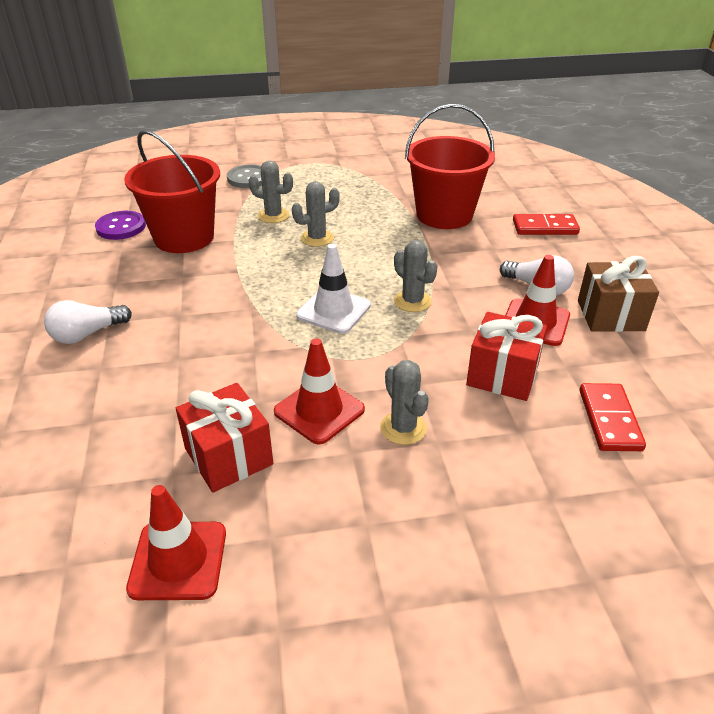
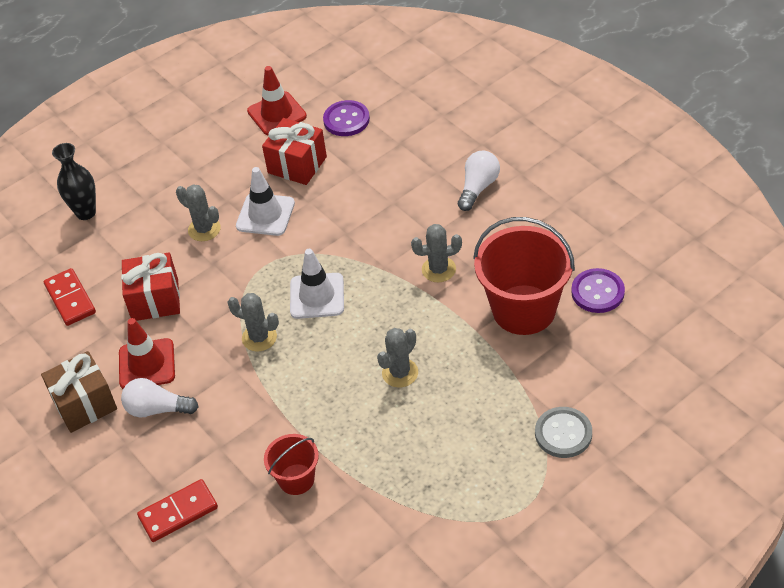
camera: 155 degrees right, 10 degrees up
grey cactus [249,161,293,223] -> grey cactus moved to [411,224,462,282]
red traffic cone [274,338,365,445] -> white traffic cone [236,167,295,236]
red bucket [405,104,495,229] -> red bucket [264,434,319,495], size x0.53
none -> black vase [52,143,96,220]
none -> purple button [323,100,370,136]

